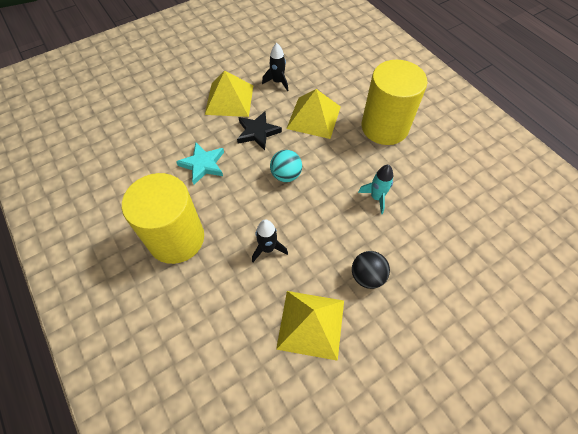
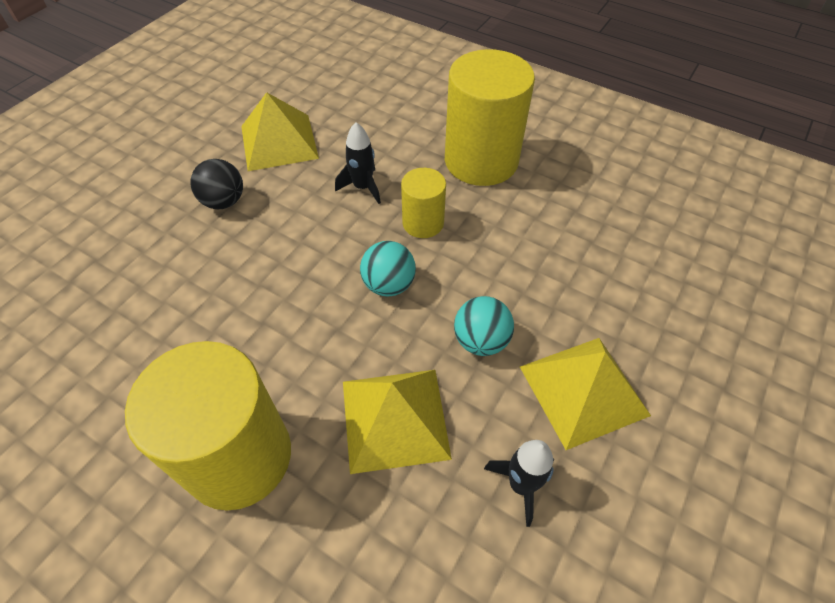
camera: 155 degrees right, 5 degrees down
turquoise star [176,142,224,185] -> none
black star [237,111,282,150] -> turquoise ball [454,296,514,356]
turquoise rocket [358,165,393,214] -> none
none -> yellow cylinder [401,168,446,238]

